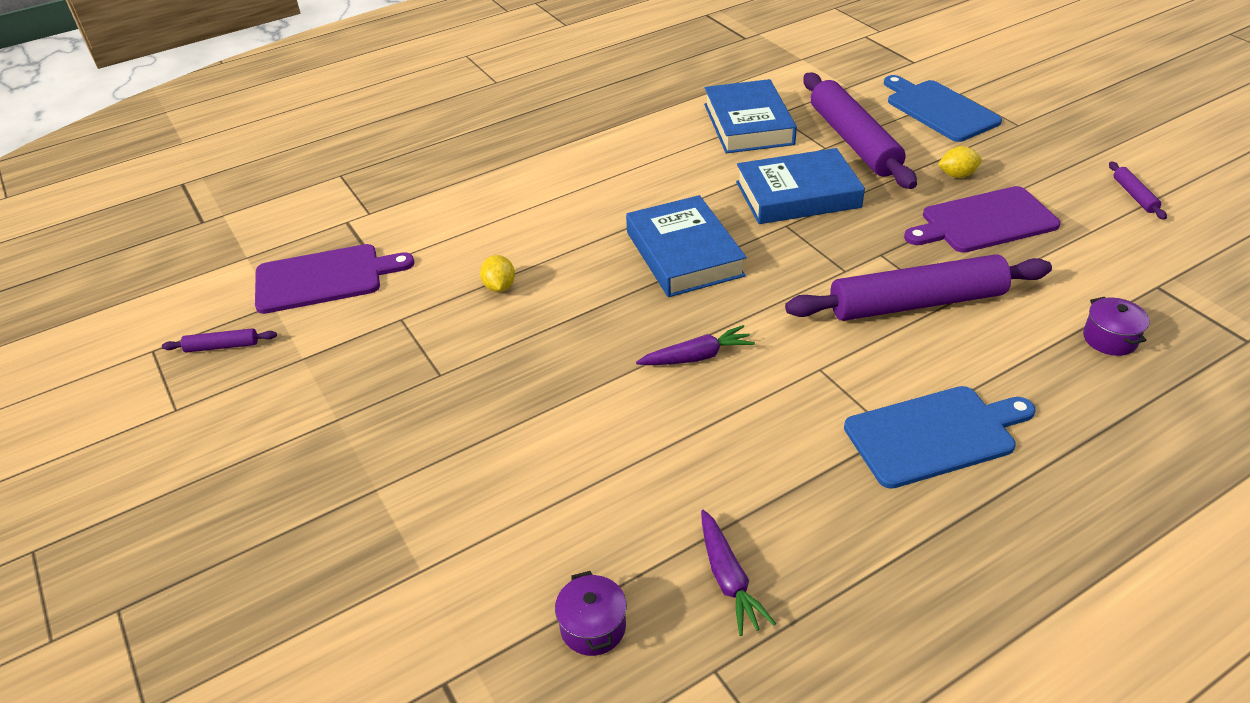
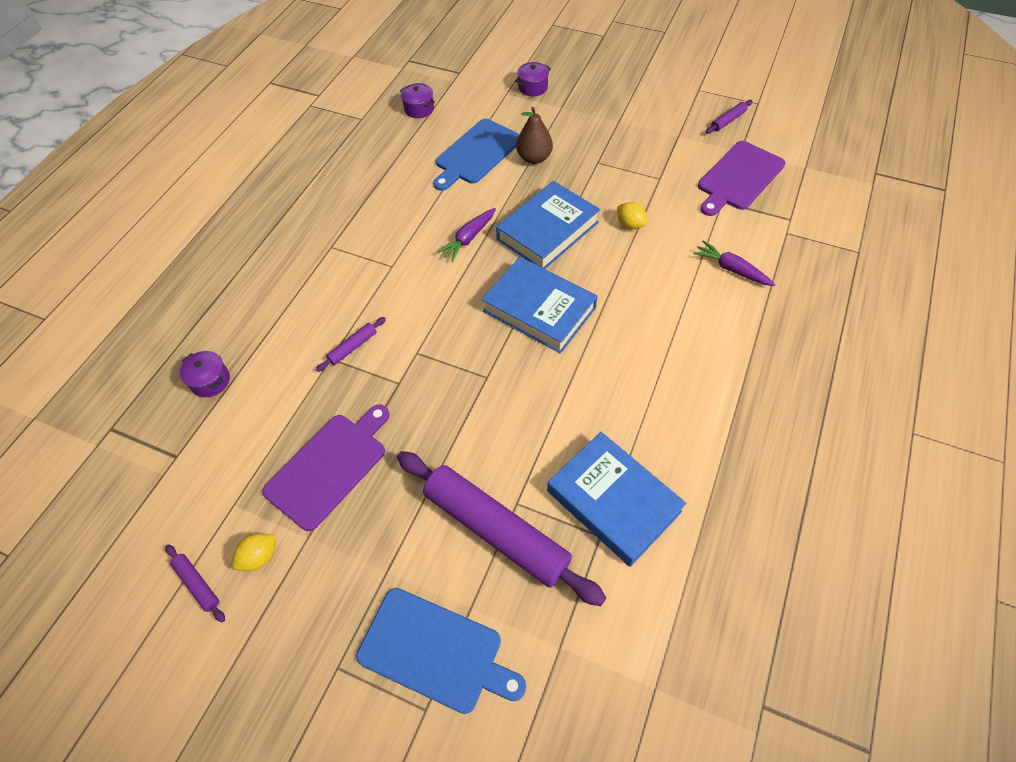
camera: 145 degrees right, 15 degrees up
purple carrot [701,510,776,636] -> purple carrot moved to [693,240,776,286]
blue book [736,148,865,224] -> blue book moved to [496,181,600,269]
purple rolling pin [785,254,1052,321] -> purple rolling pin [316,317,386,372], size x0.41
blue cutting board [844,386,1035,489] -> blue cutting board moved to [433,119,520,191]
yellow lemon [938,146,982,178] -> yellow lemon moved to [232,533,276,571]
none -> purple pot [515,62,551,96]
none -> brown pear [516,107,553,164]

